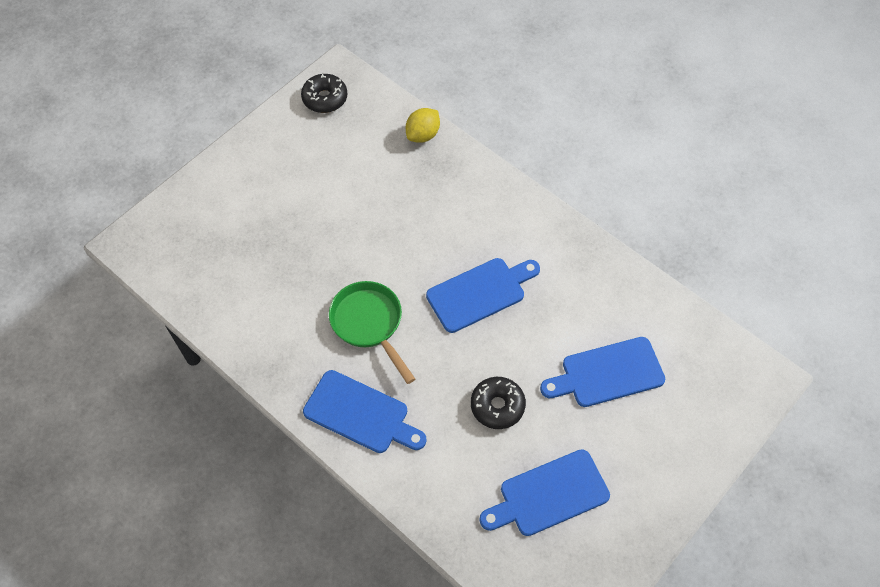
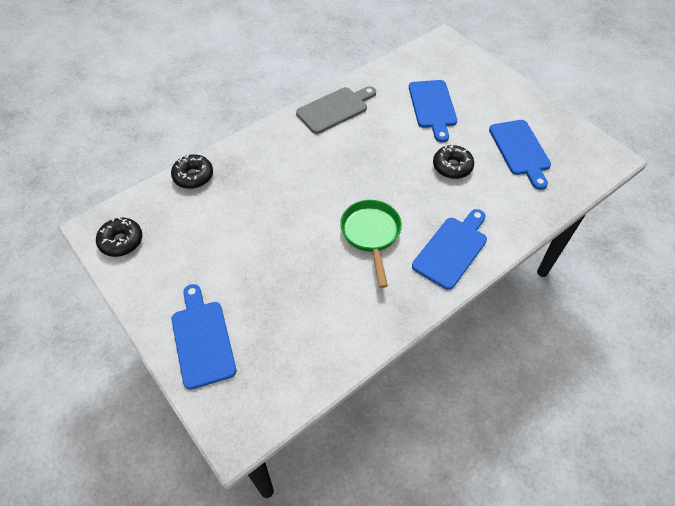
camera: 80 degrees left, 5 degrees down
green pan [329,281,415,384] -> green pan turned 105 degrees clockwise [340,200,402,288]
yellow lemon [406,108,440,143] -> black donut [171,154,213,189]
blue cutting board [426,258,540,333] -> blue cutting board moved to [171,284,236,390]
none -> grey cutting board [296,86,376,134]

